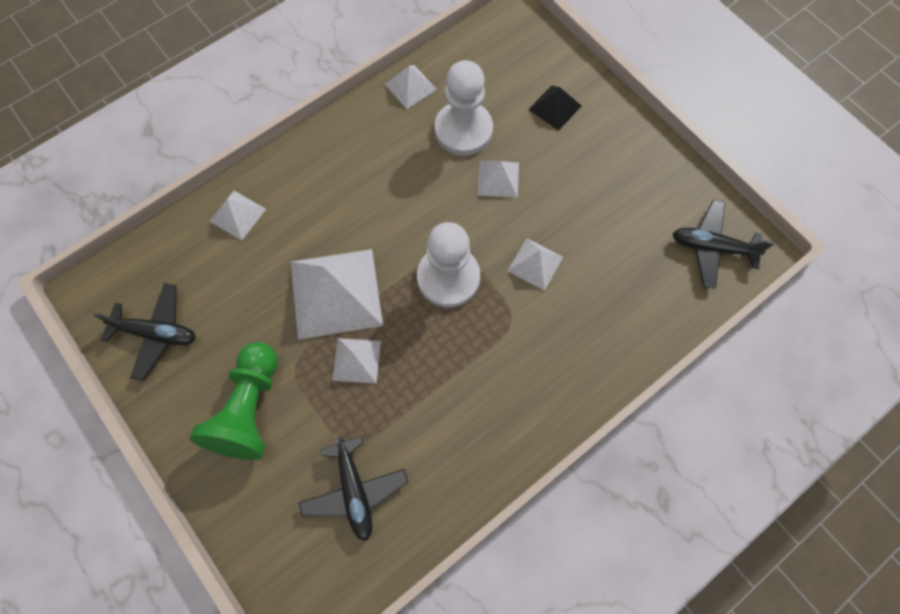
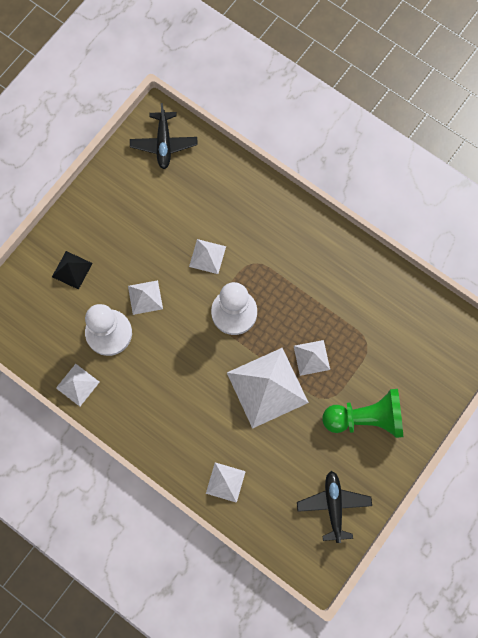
camera: 105 degrees left, 5 degrees up
black plane [299,435,408,541] -> none

